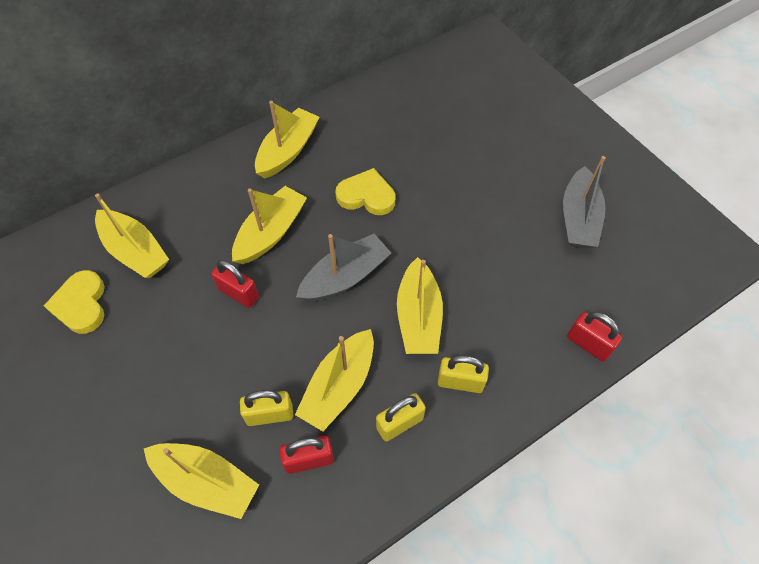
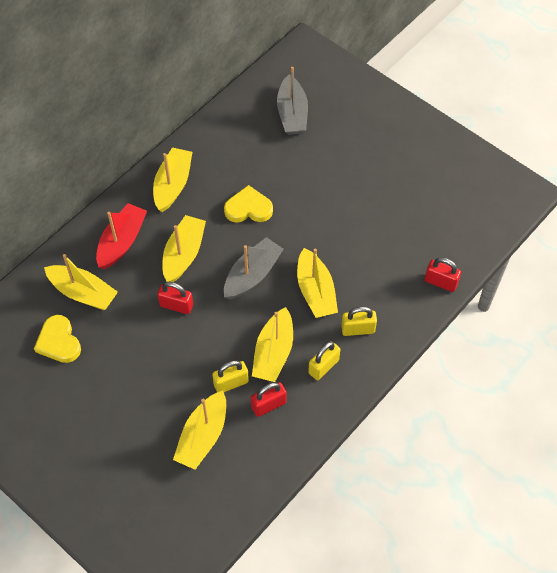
camera: 15 degrees left, 0 degrees up
yellow boat [144,443,259,519] -> yellow boat turned 105 degrees clockwise [173,391,226,469]
grey boat [563,156,606,248] -> grey boat moved to [277,67,308,135]
none -> red boat [96,203,147,269]

